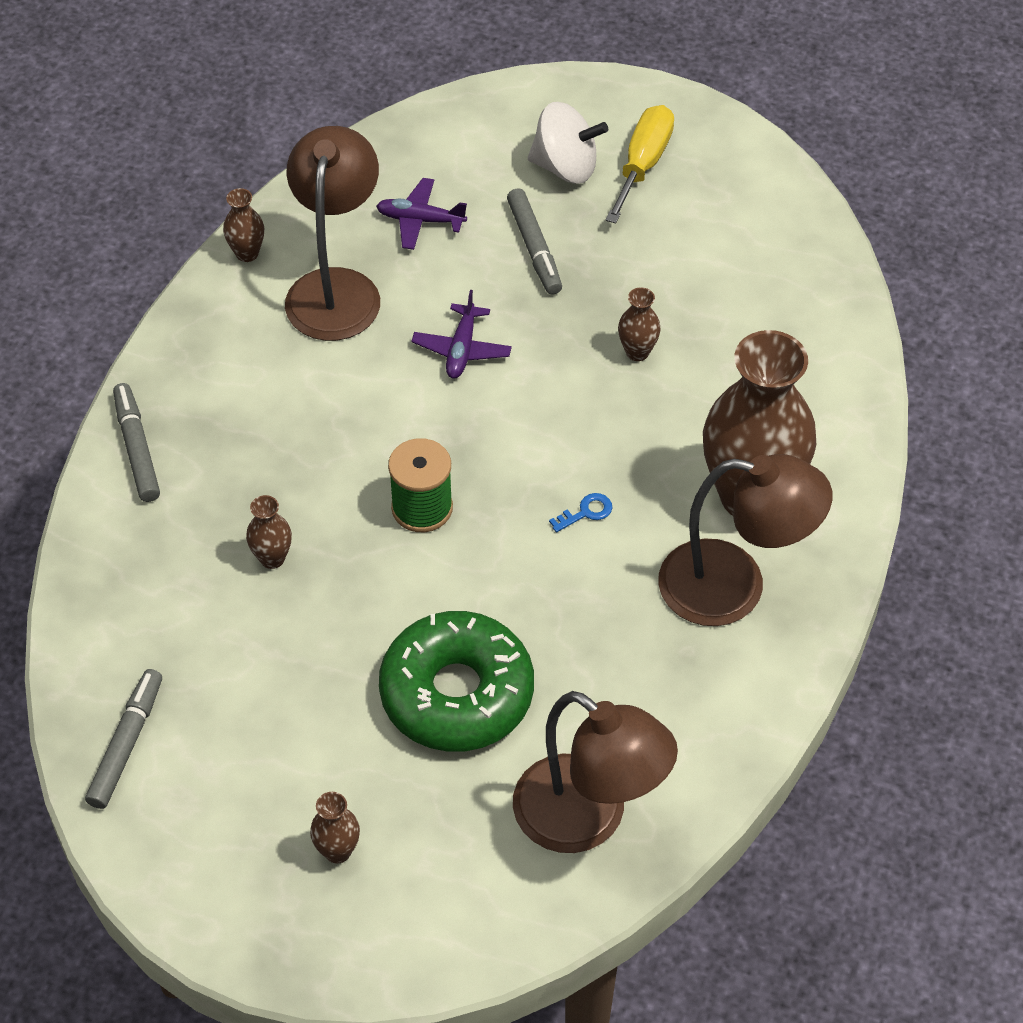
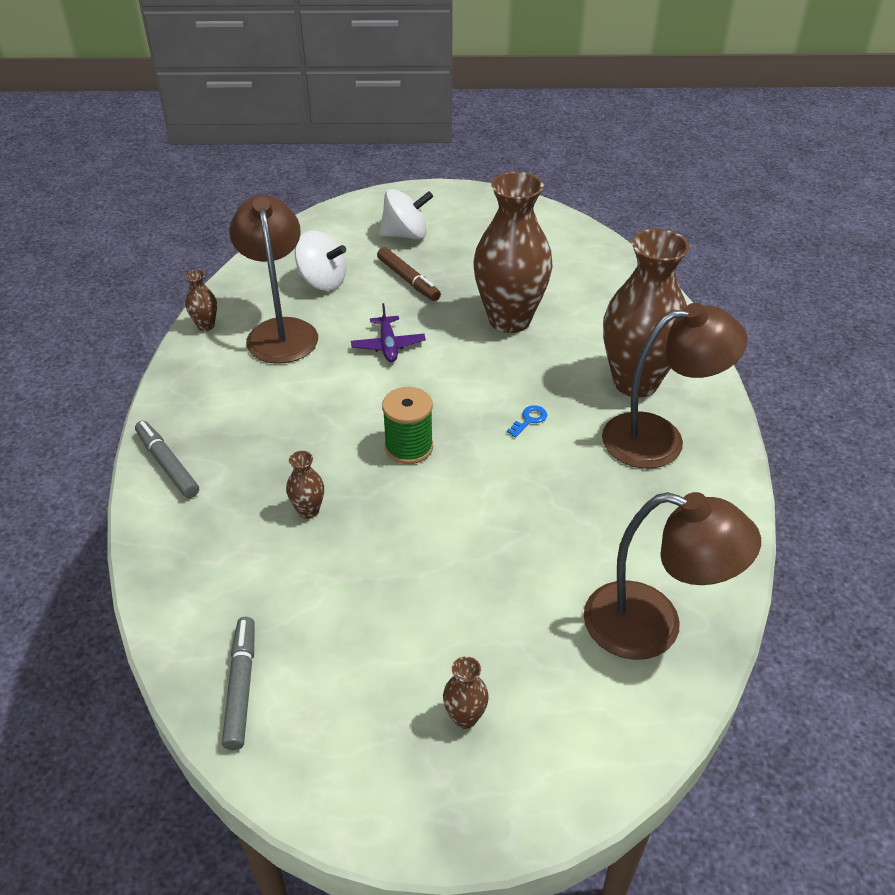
camera: 20 degrees left, 10 degrees down
purple plane [376,178,467,250] -> white spinning top [295,230,346,291]
green donut [379,611,534,752] -> none
grey marker [507,188,562,295] -> brown marker [377,247,441,301]
yellow screwdriver [606,105,674,224] -> none
brown vase [618,287,661,361] -> brown vase [473,172,552,333], size x2.50

